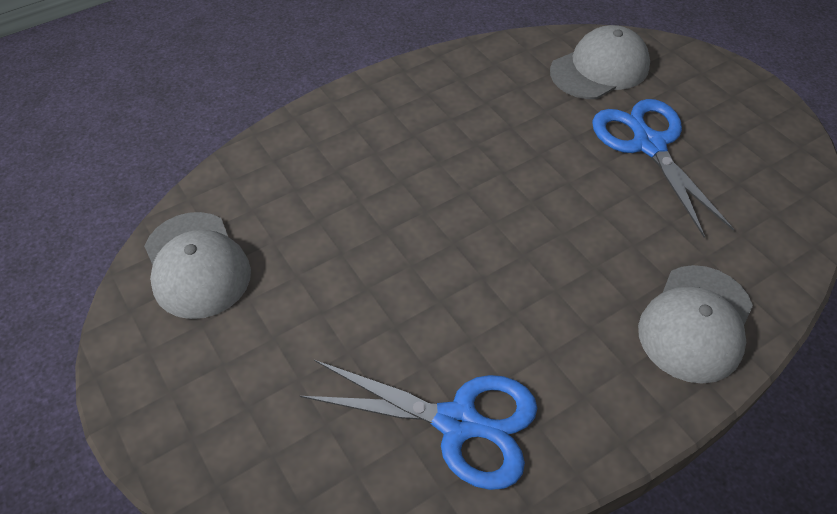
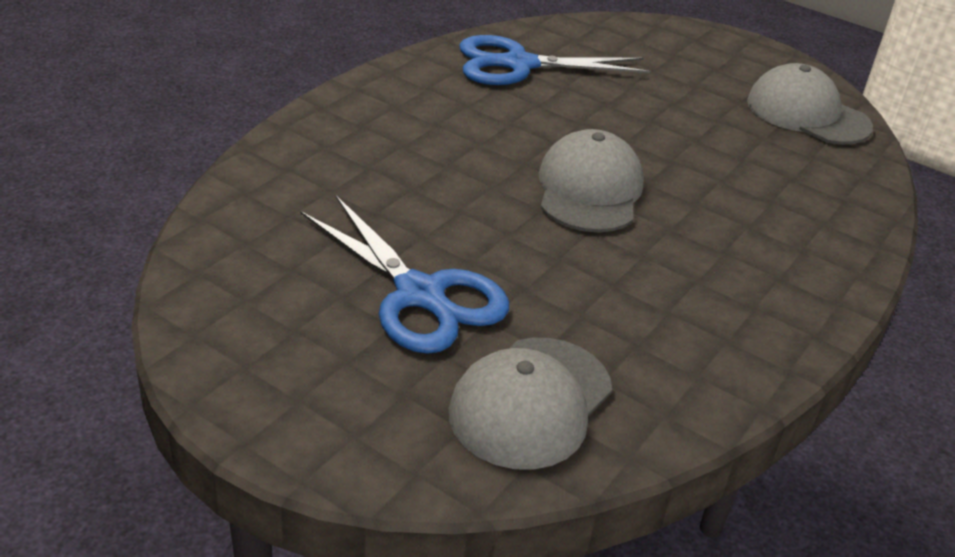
camera: 155 degrees right, 15 degrees down
grey cap [638,265,753,384] -> grey cap moved to [539,129,644,232]

